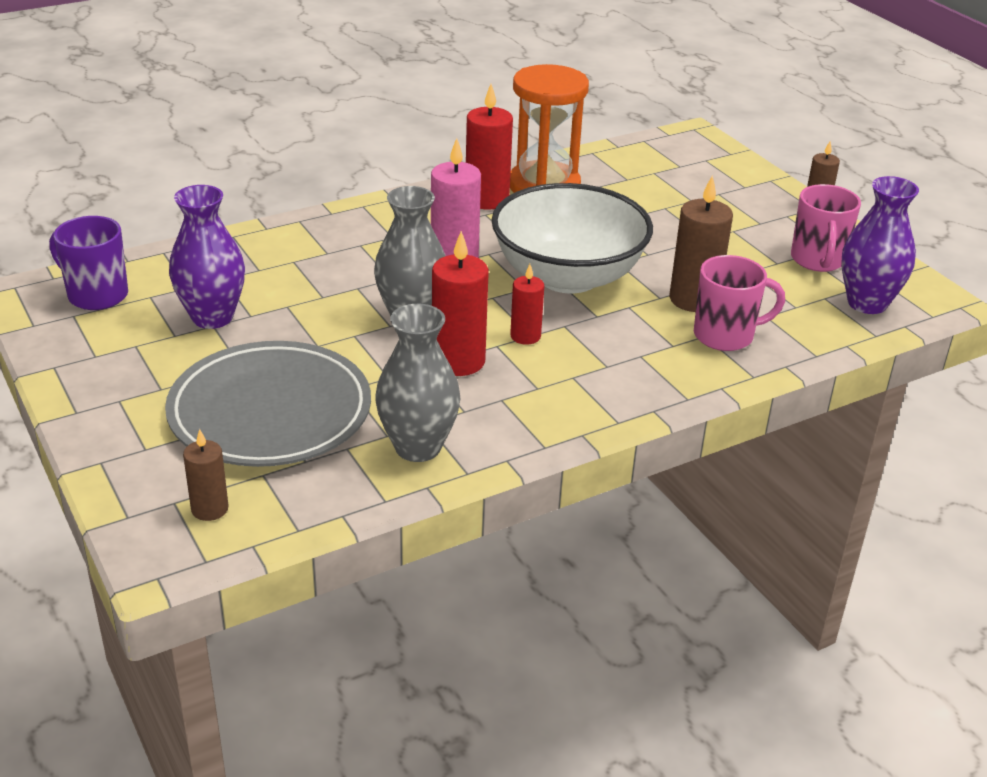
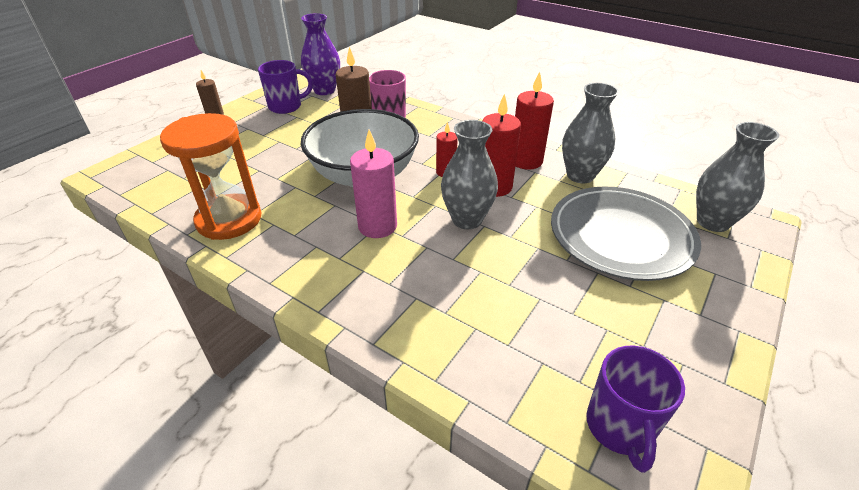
camera: 115 degrees left, 5 degrees up
purple vase [169,185,245,329] -> none
brown candle [183,429,229,521] -> grey vase [696,122,779,232]
red candle [466,84,513,210] -> red candle moved to [515,72,554,170]
pink mug [791,184,861,272] -> purple mug [258,60,313,114]

